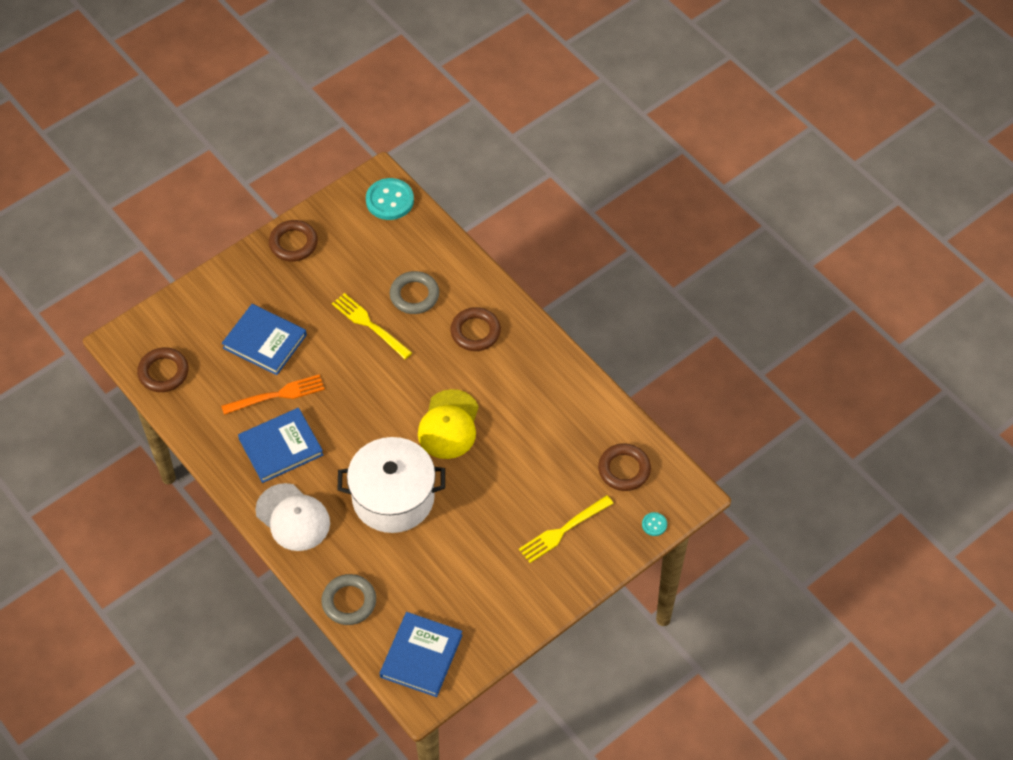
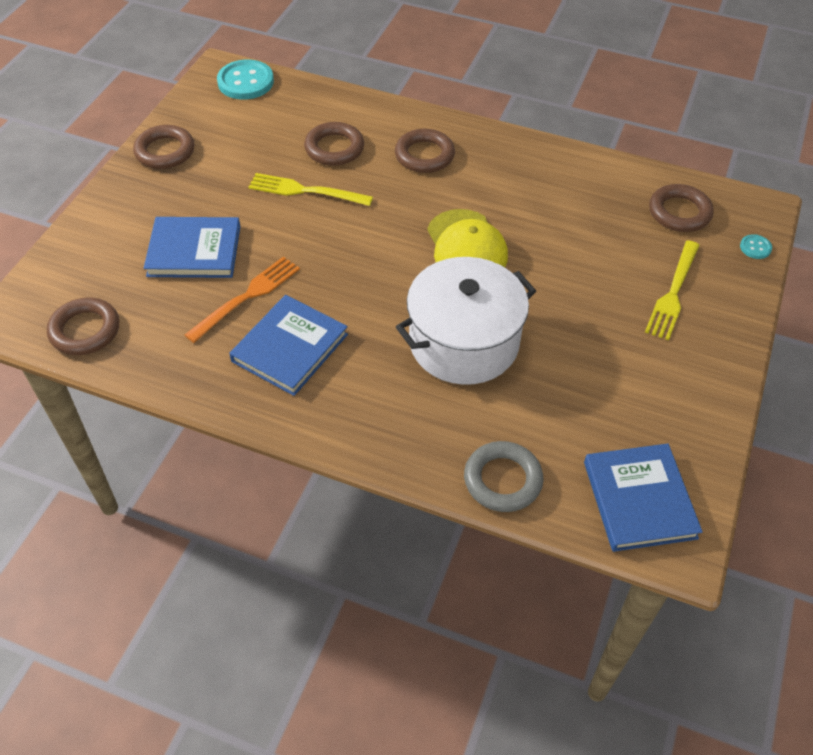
camera: 30 degrees left, 5 degrees down
white cap [255,483,330,551] -> none
grey ring [390,271,439,314] -> brown ring [304,122,364,166]

